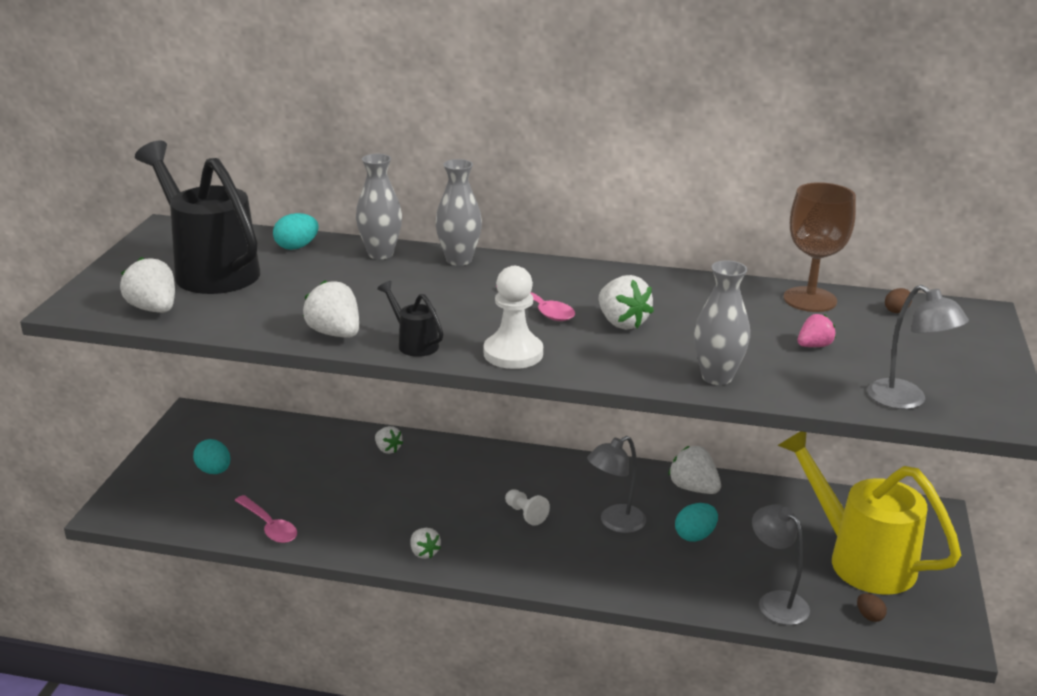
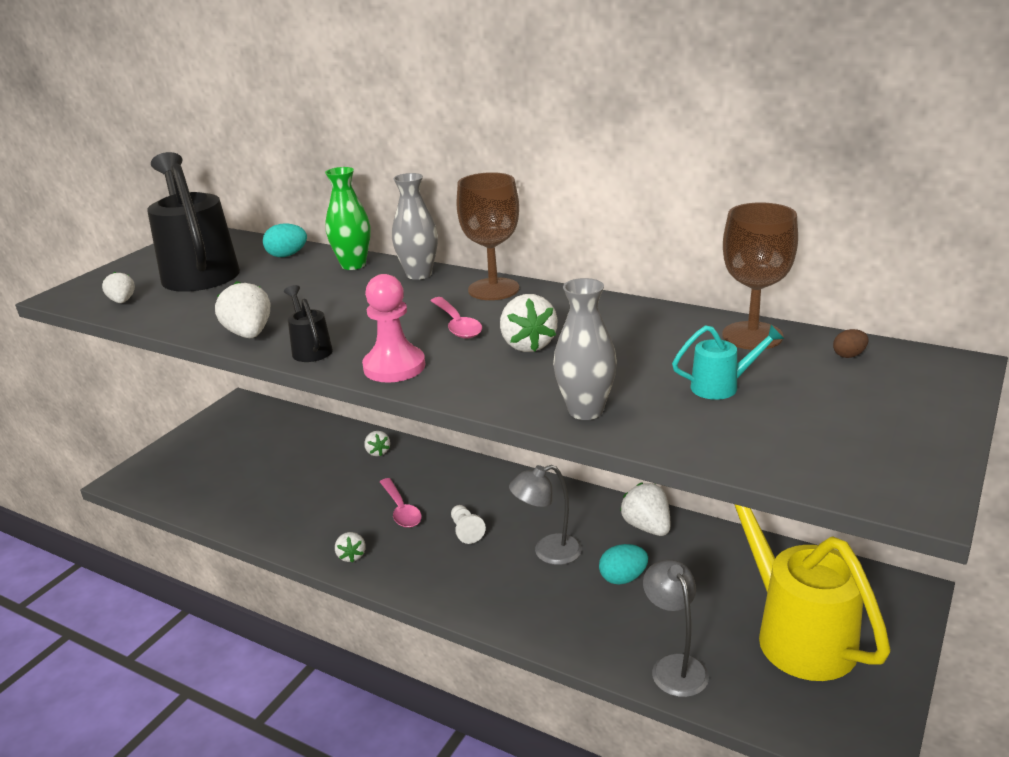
camera: 20 degrees right, 0 degrees up
white strawberry [120,257,175,313] -> white strawberry [102,272,135,303], size x0.62
turquoise egg [193,439,230,474] -> none
pink spoon [234,495,297,543] -> pink spoon moved to [380,478,422,528]
grey vase [356,154,402,259] -> green vase [325,167,371,270]
white pawn [484,266,543,369] -> pink pawn [362,274,425,383]
pink strawberry [798,314,836,347] -> turquoise watering can [672,325,784,400]
brown egg [857,593,887,622] -> none
grey lamp [867,285,969,409] -> none
none -> brown goblet [456,172,519,300]

